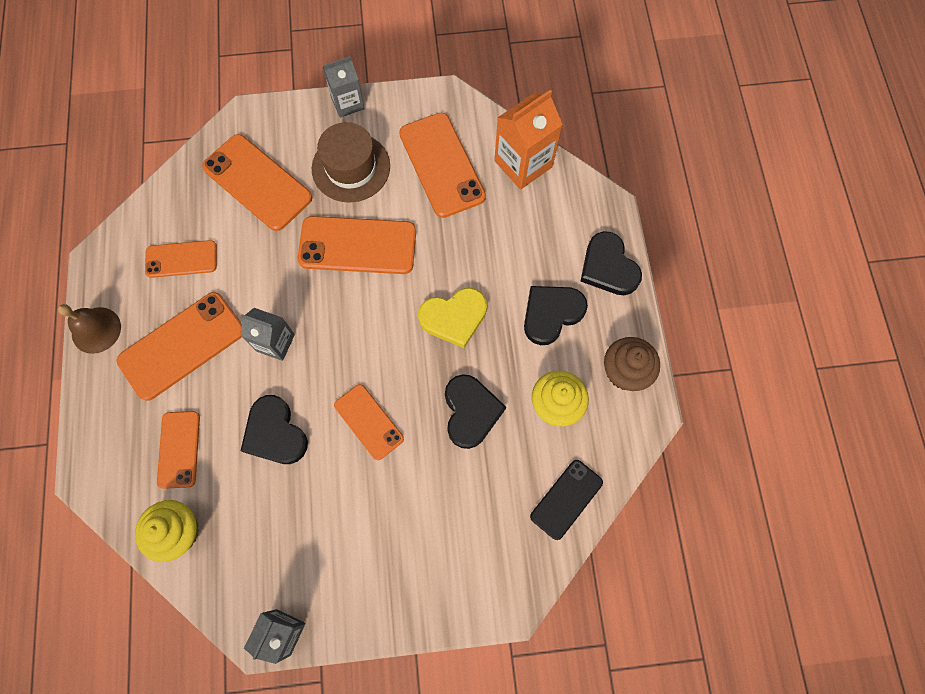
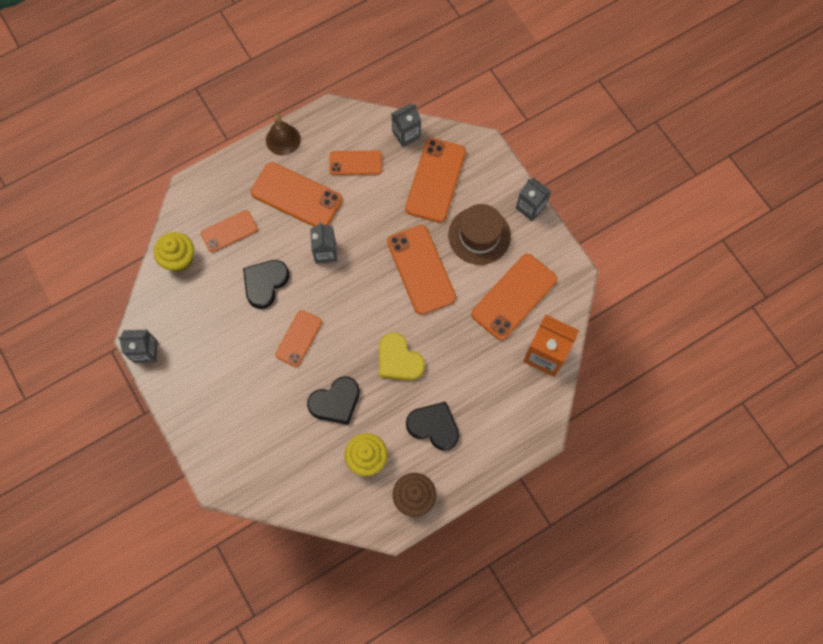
camera: 65 degrees right, 0 degrees up
orange phone [145,240,217,278] -> orange phone turned 60 degrees counterclockwise [329,151,382,175]
black phone [530,460,603,540] -> none
black heart [581,231,642,295] -> none
none -> grey carton [392,103,421,147]

